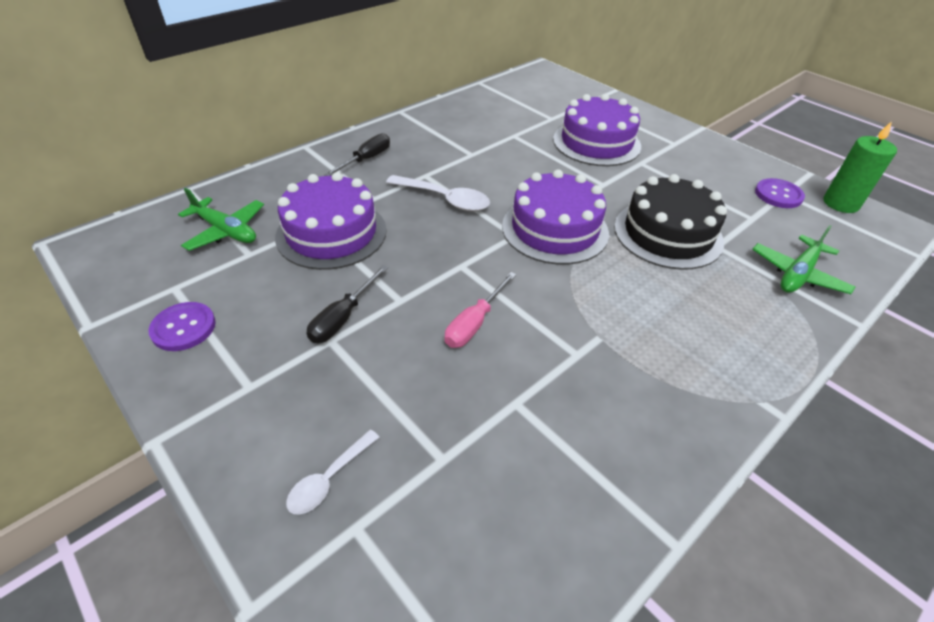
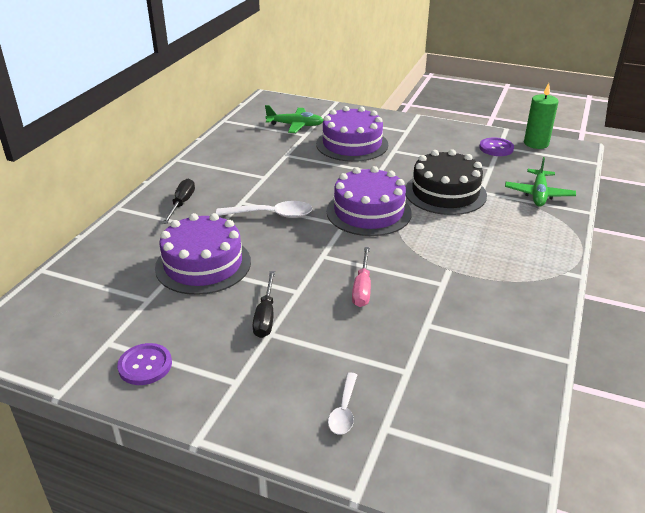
camera: 25 degrees left, 10 degrees down
green plane [178,188,264,251] -> green plane moved to [265,105,323,133]

